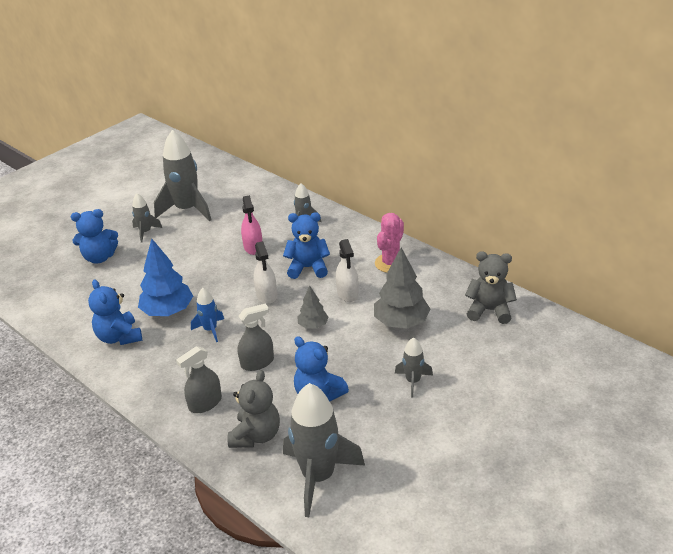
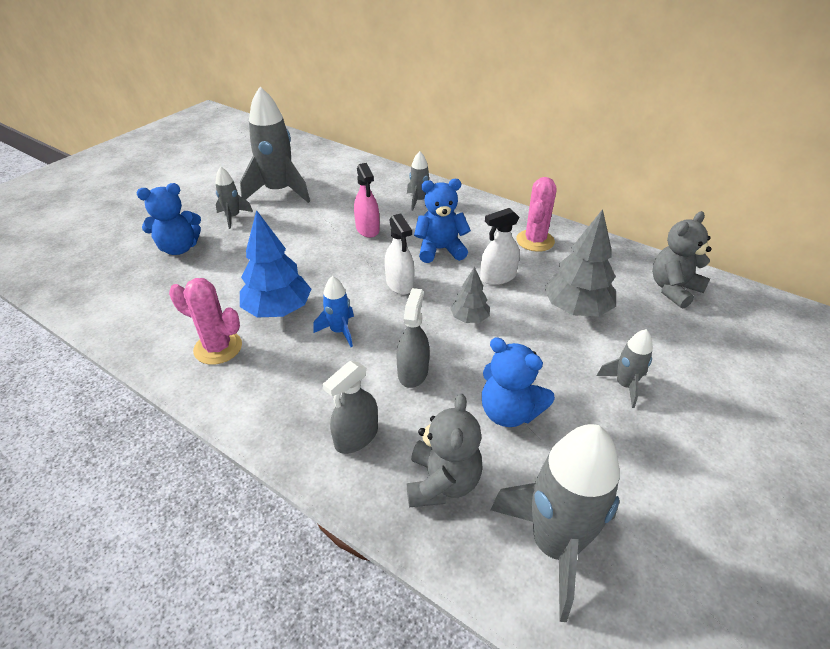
camera: 10 degrees left, 5 degrees up
blue teddy bear [88,279,142,345] -> pink cactus [169,278,242,365]
grey spray bottle [238,303,274,371] -> grey spray bottle turned 45 degrees counterclockwise [397,288,430,388]
white spray bottle [336,239,359,302] -> white spray bottle turned 90 degrees clockwise [480,208,520,285]
grey teddy bear [465,251,517,324] -> grey teddy bear turned 45 degrees counterclockwise [652,211,711,309]

